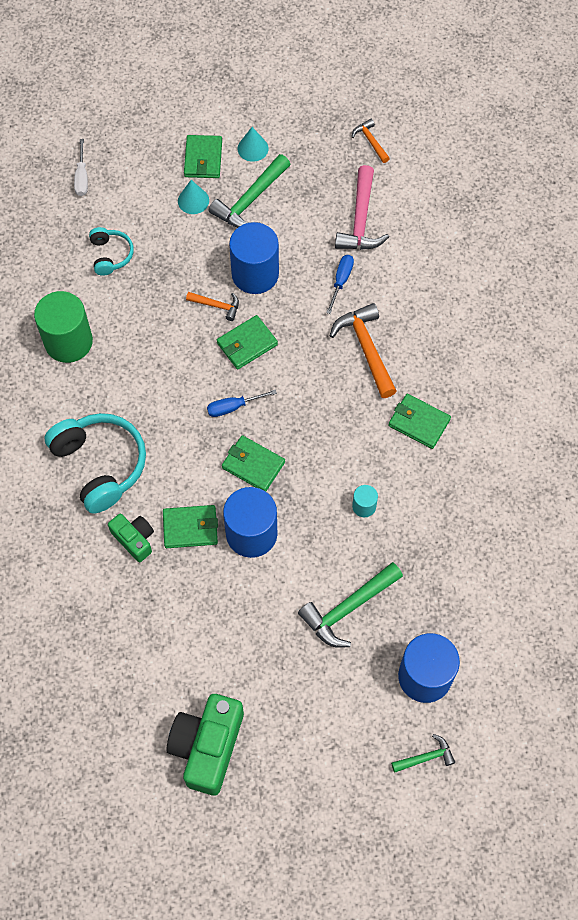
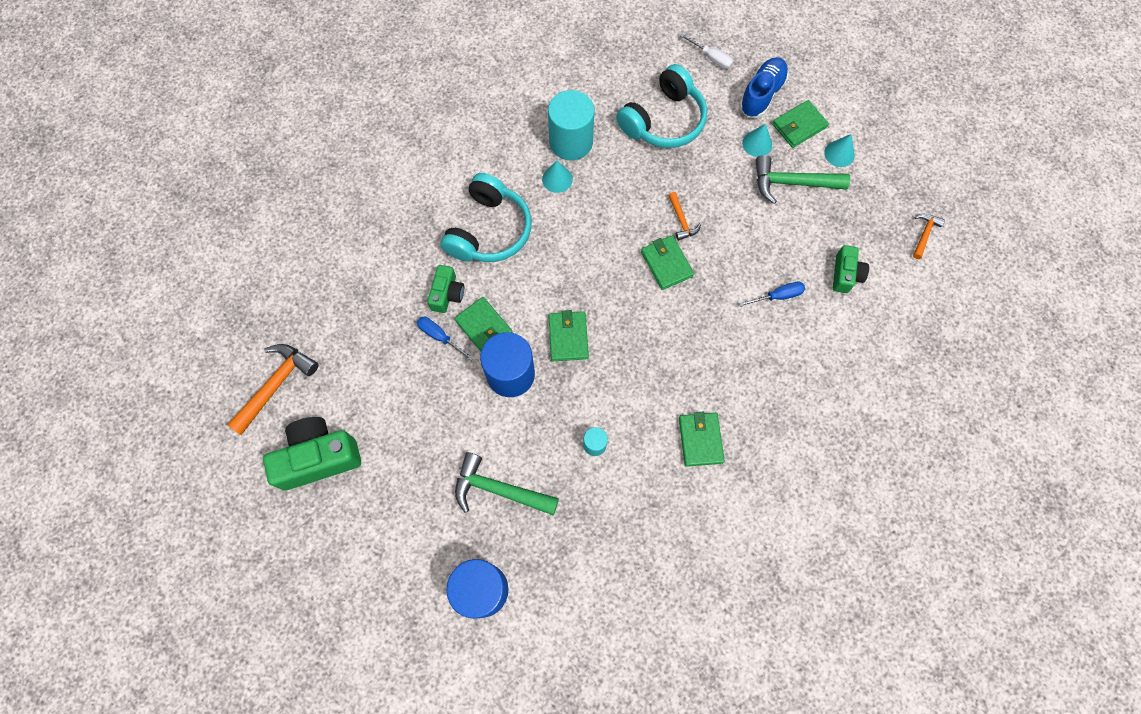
camera: 55 degrees right, 5 degrees up
green cylinder [34,291,93,363] -> turquoise cylinder [548,90,595,160]
white screwdriver [74,139,88,196] -> white screwdriver turned 105 degrees counterclockwise [680,33,733,69]
turquoise headphones [89,227,134,276] -> turquoise headphones [616,64,707,148], size x1.88
blue screwdriver [207,389,277,417] -> blue screwdriver moved to [417,317,474,361]
green wallet [217,315,278,369] -> green wallet turned 45 degrees clockwise [641,235,694,290]
blue cylinder [229,222,279,294] -> none
orange hammer [330,303,397,398] -> orange hammer moved to [227,344,319,435]
pink hammer [335,165,389,250] -> green camera [833,245,869,293]
green hammer [391,734,455,773] -> none
none -> turquoise cone [542,160,573,193]
none -> blue shoe [739,57,789,118]

